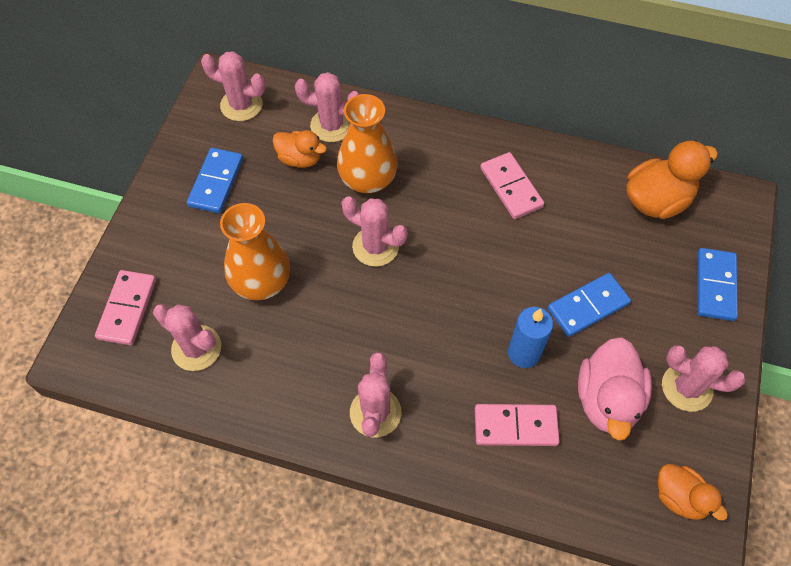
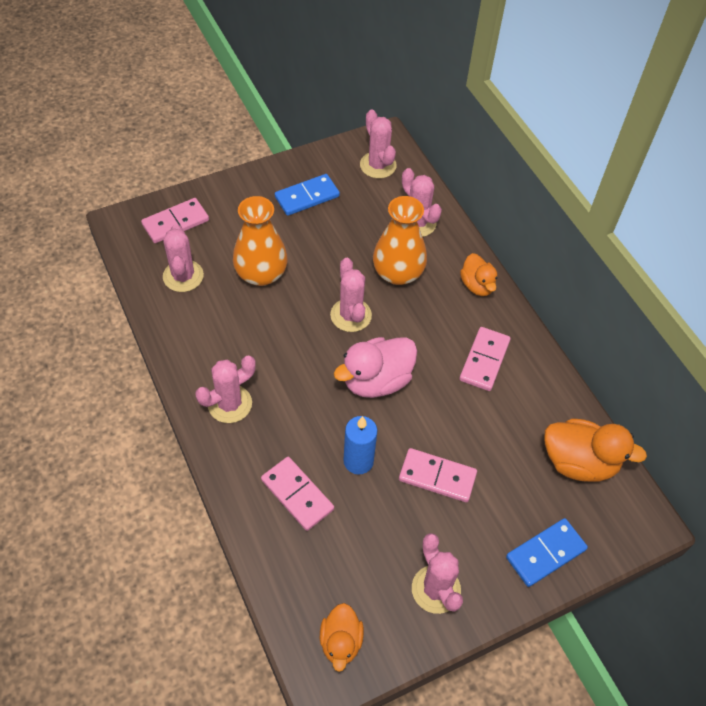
camera: 45 degrees right, 5 degrees down
orange duck [273,130,327,168] -> orange duck moved to [460,253,497,296]
blue domino [548,273,631,337] -> pink domino [399,448,477,502]
pink duck [578,337,652,441] -> pink duck moved to [334,337,417,398]

